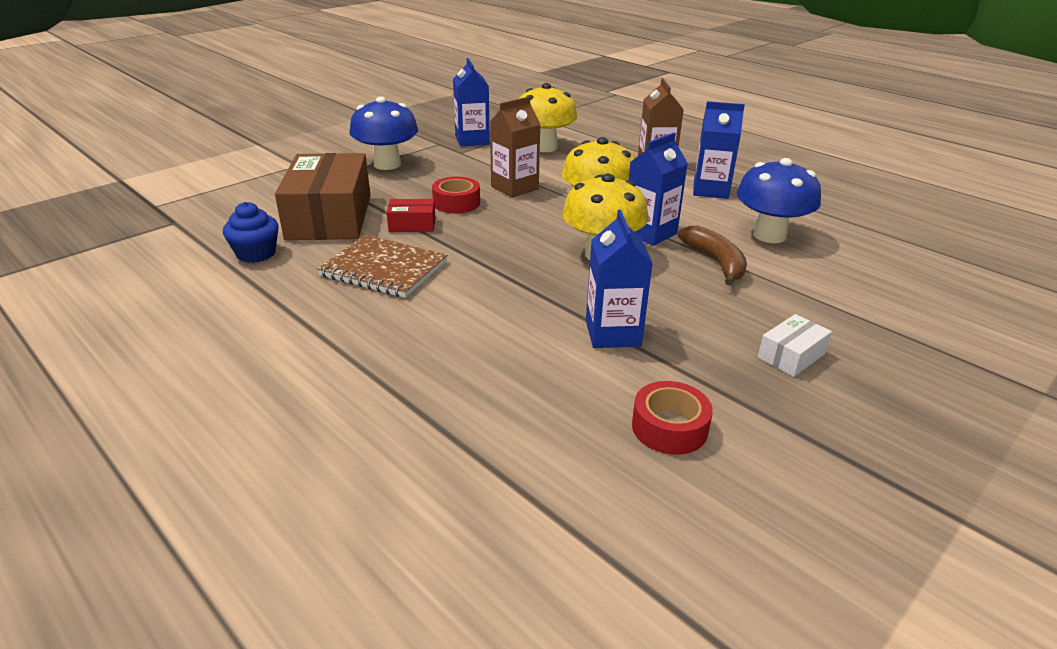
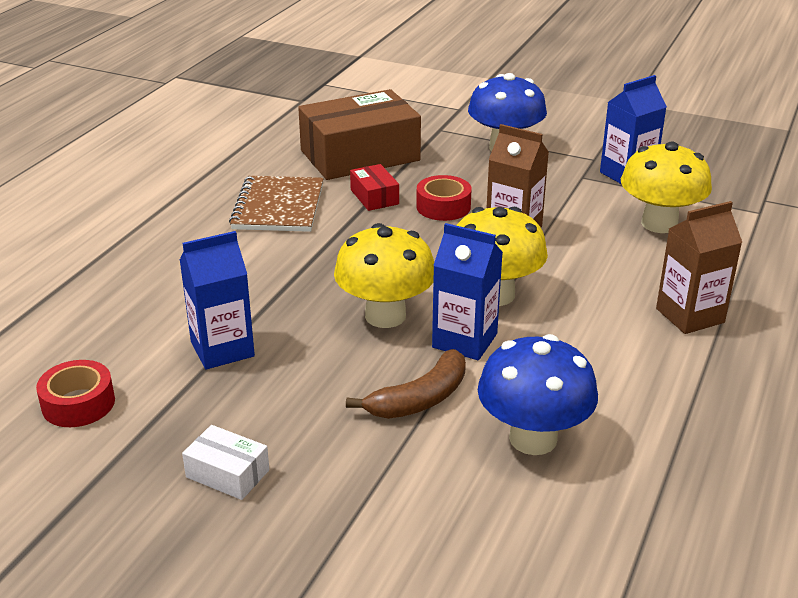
camera: 70 degrees right, 0 degrees up
blue cupcake [223,202,279,263] -> none
blue carton [693,101,745,199] -> none

